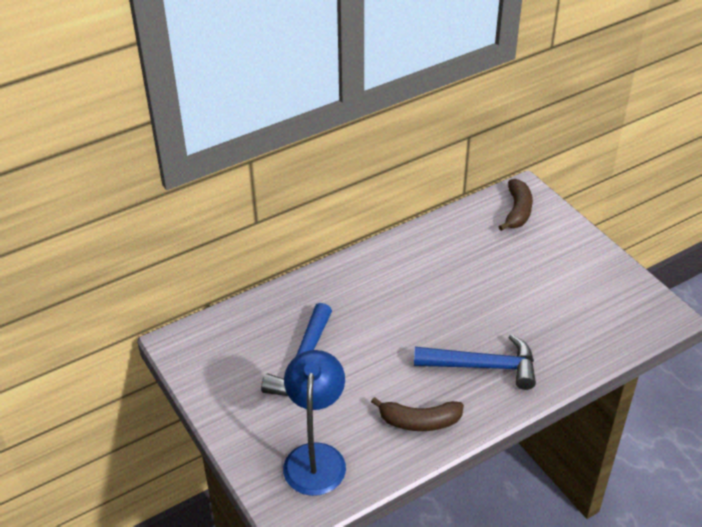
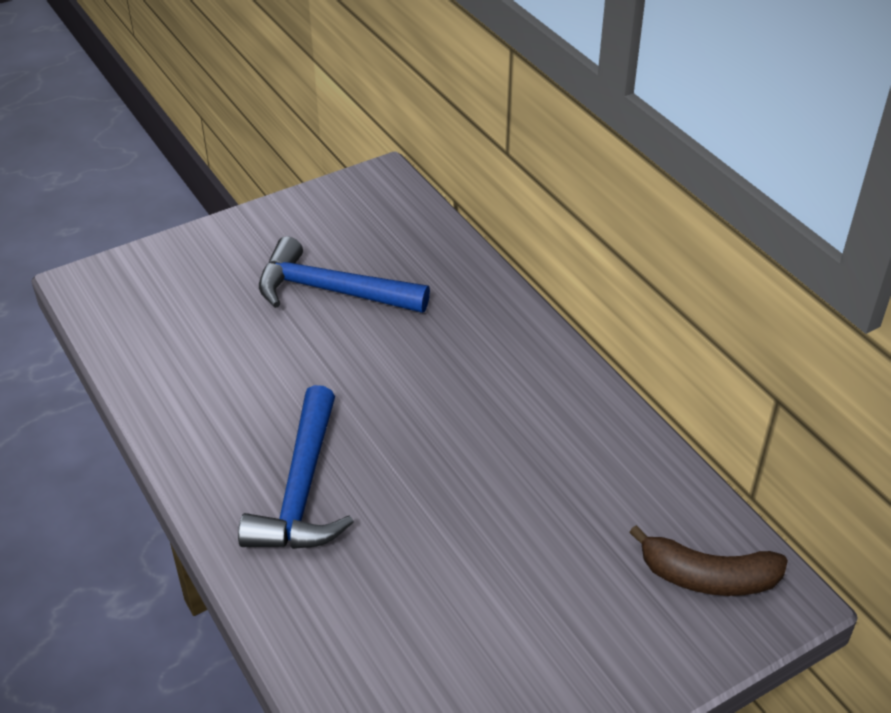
camera: 90 degrees right, 0 degrees up
blue lamp [283,350,346,496] -> none
brown banana [371,397,464,431] -> none

